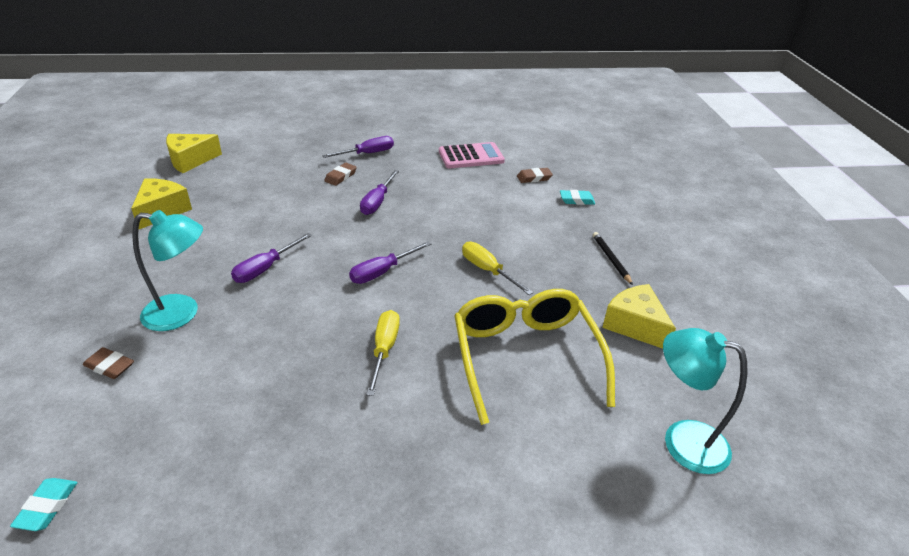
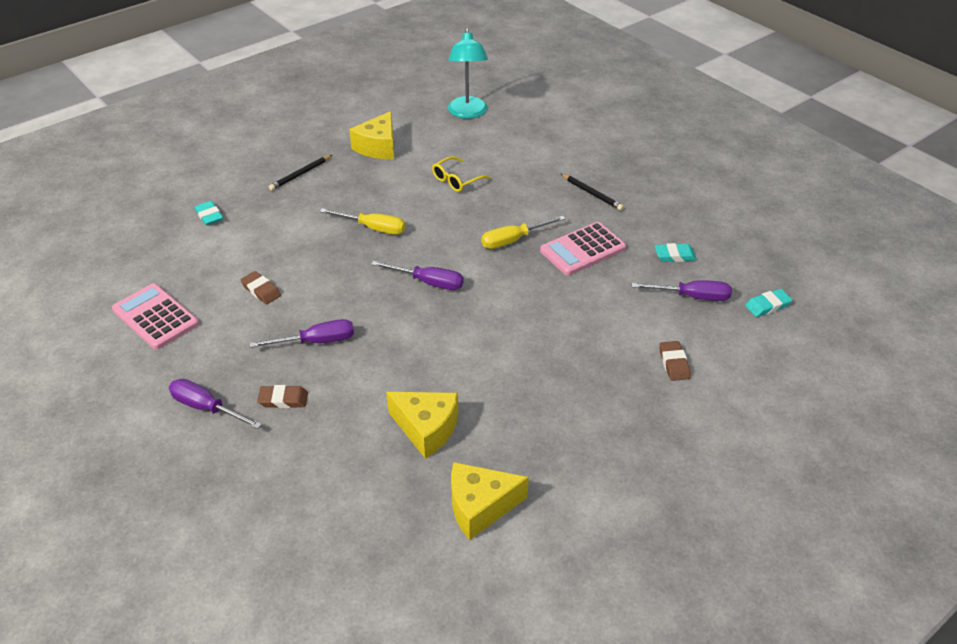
camera: 120 degrees left, 5 degrees up
turquoise lamp [132,210,203,331] -> none
yellow cheese [166,134,222,173] -> yellow cheese moved to [386,392,458,459]
purple screwdriver [231,233,312,283] -> purple screwdriver moved to [632,280,732,301]
yellow glasses [454,289,615,425] -> yellow glasses [432,156,491,192], size x0.44
yellow screwdriver [462,242,533,295] -> yellow screwdriver turned 90 degrees counterclockwise [320,208,406,235]
brown eraser [517,168,553,183] -> brown eraser moved to [241,271,281,304]
none -> pink calculator [540,222,626,276]
none -> black pencil [561,174,624,211]
none -> turquoise eraser [655,243,697,262]

